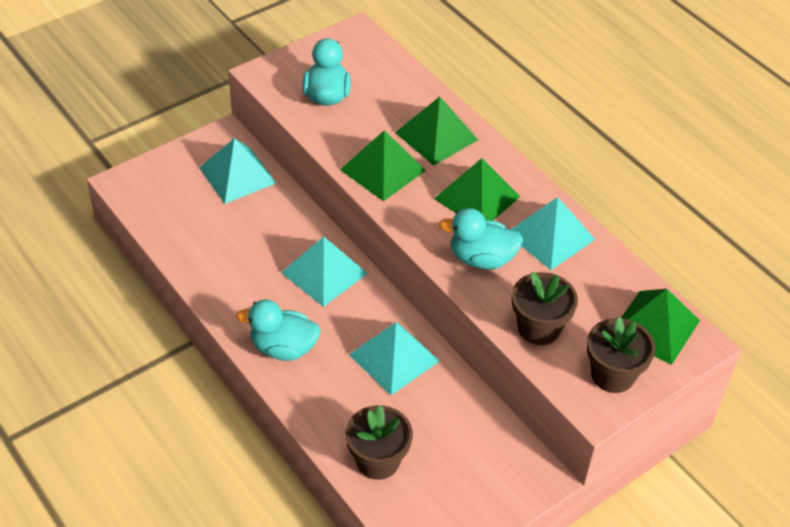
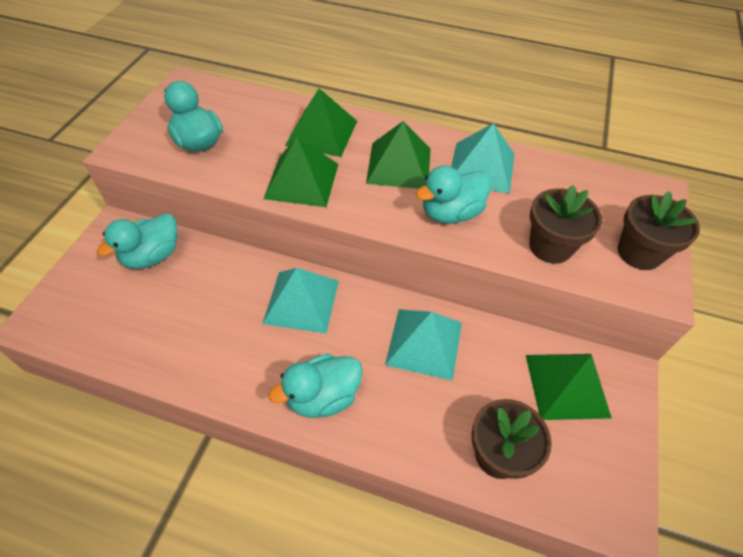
camera: 35 degrees left, 5 degrees up
turquoise pyramid [199,138,276,204] -> turquoise duck [97,213,177,269]
green pyramid [621,289,700,365] -> green pyramid moved to [526,354,612,420]

